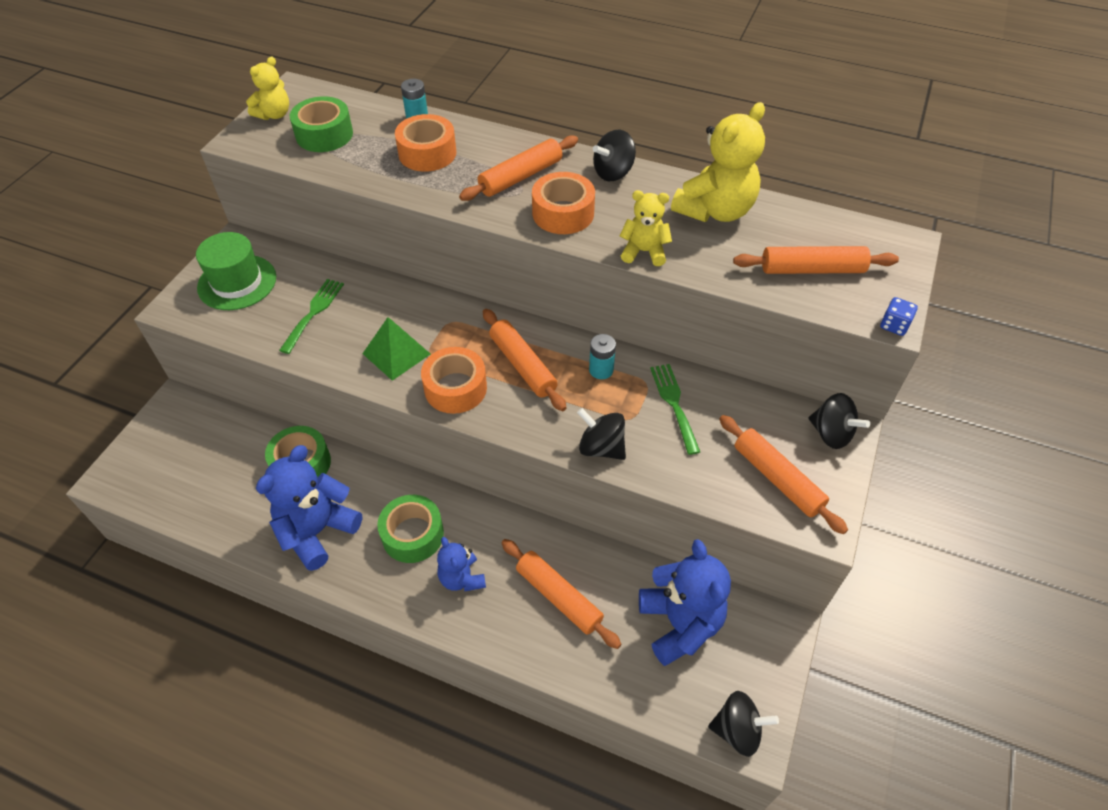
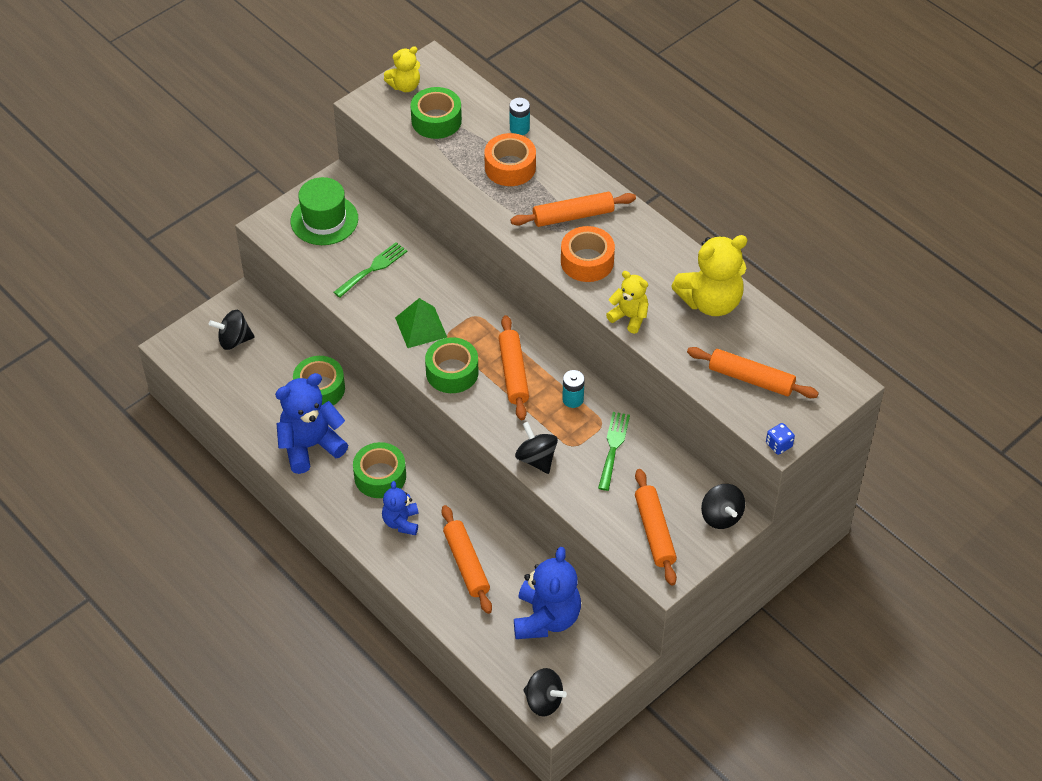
camera: 25 degrees right, 0 degrees up
orange tape [421,347,487,414] -> green tape [425,337,479,393]
black spinning top [593,129,636,181] -> black spinning top moved to [209,310,255,350]

